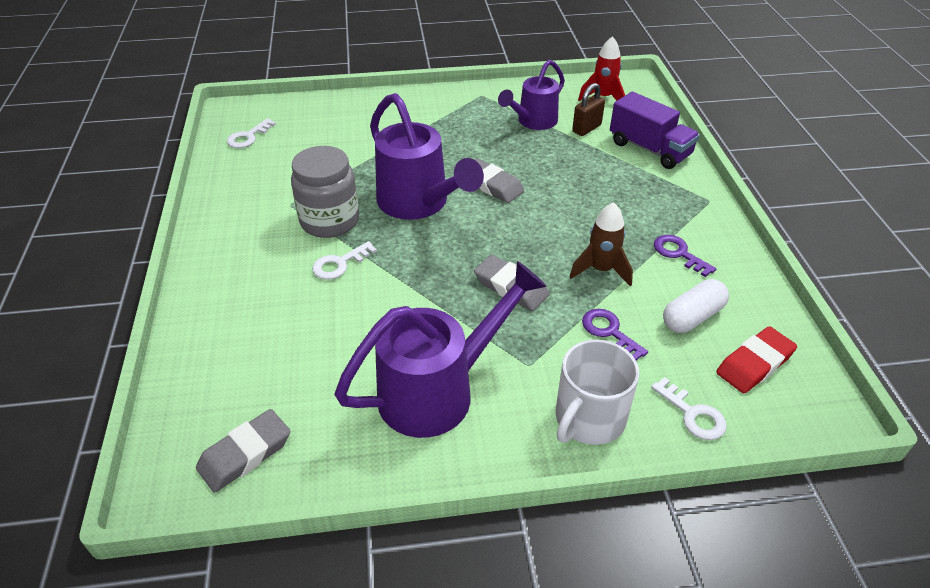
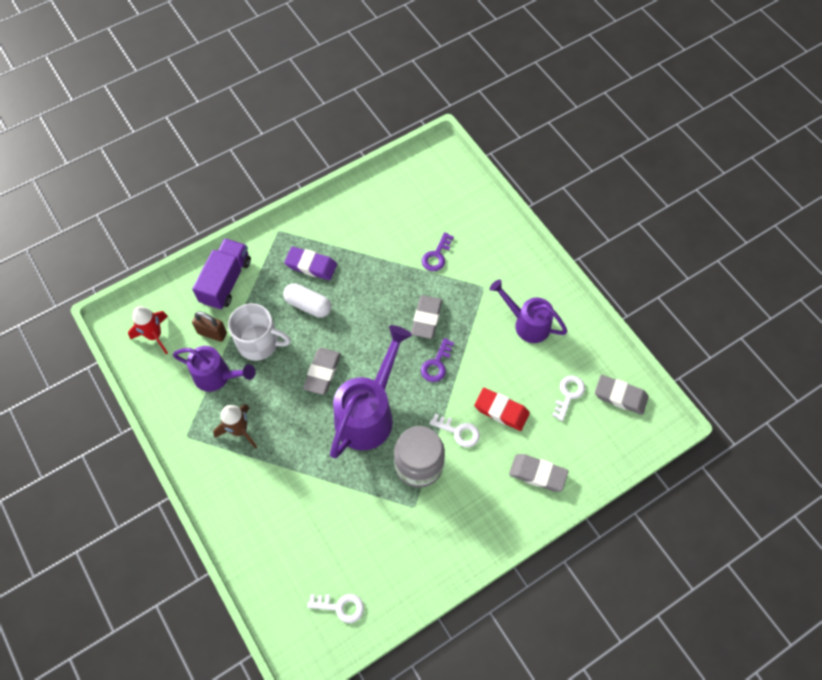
camera: 115 degrees left, 20 degrees up
purple watering can [334,261,547,438] -> purple watering can [490,279,568,343], size x0.64
white mug [556,339,639,445] -> white mug moved to [228,303,291,361]
brown rocket [569,202,633,287] -> brown rocket moved to [213,404,257,449]
white key [651,377,727,440] -> white key moved to [552,376,585,421]
purple key [654,235,716,277] -> purple key moved to [421,338,454,382]
white capsule [663,279,729,333] -> white capsule moved to [283,283,331,318]
red eraser [716,326,797,393] -> red eraser moved to [474,388,530,431]
none -> purple eraser [284,247,337,280]
none -> grey eraser [509,454,569,492]

